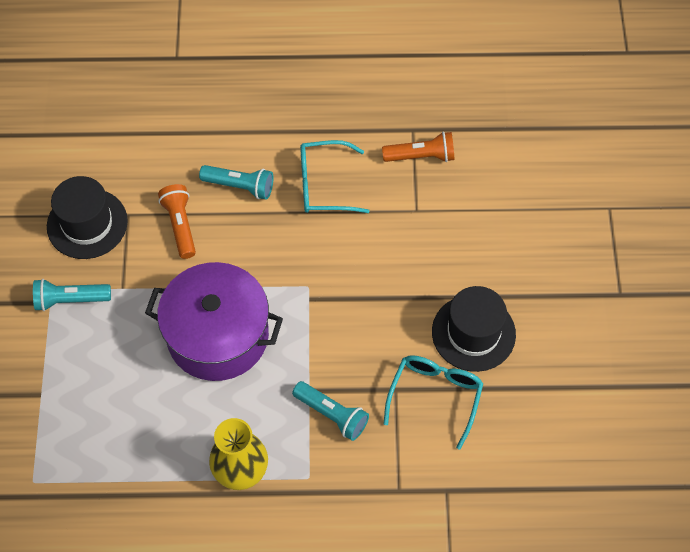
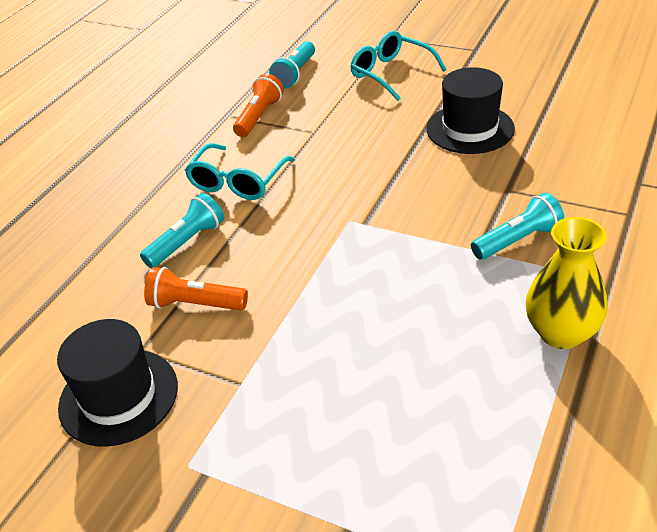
camera: 60 degrees left, 20 degrees down
turquoise flashlight [33,279,111,311] -> turquoise flashlight moved to [269,41,315,88]
purple pot [145,262,283,381] -> none
turquoise glasses [383,355,483,450] -> turquoise glasses moved to [350,31,447,101]

